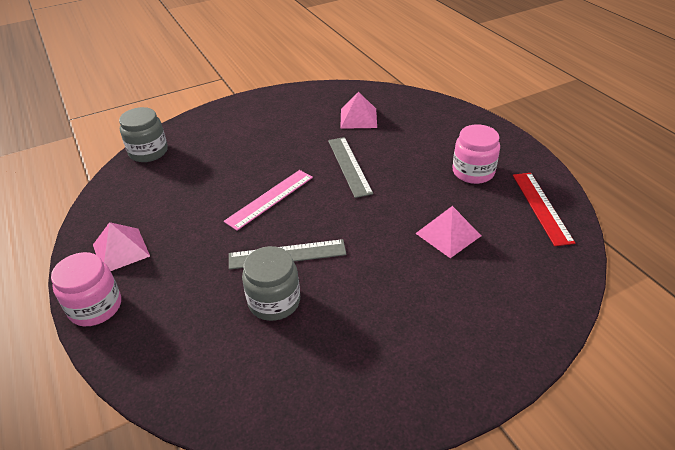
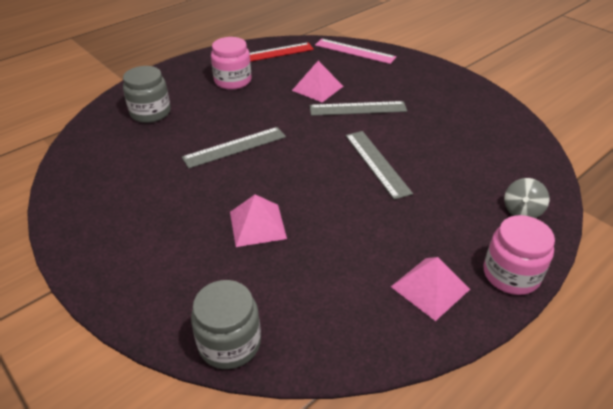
camera: 105 degrees left, 0 degrees up
pink ruler [224,170,313,231] -> pink ruler moved to [315,39,396,64]
grey jar [242,246,300,321] -> grey jar moved to [123,66,171,123]
pink pyramid [340,92,377,129] -> pink pyramid moved to [230,194,287,247]
none -> grey ruler [310,101,407,116]
none -> grey spinning top [504,178,549,218]

